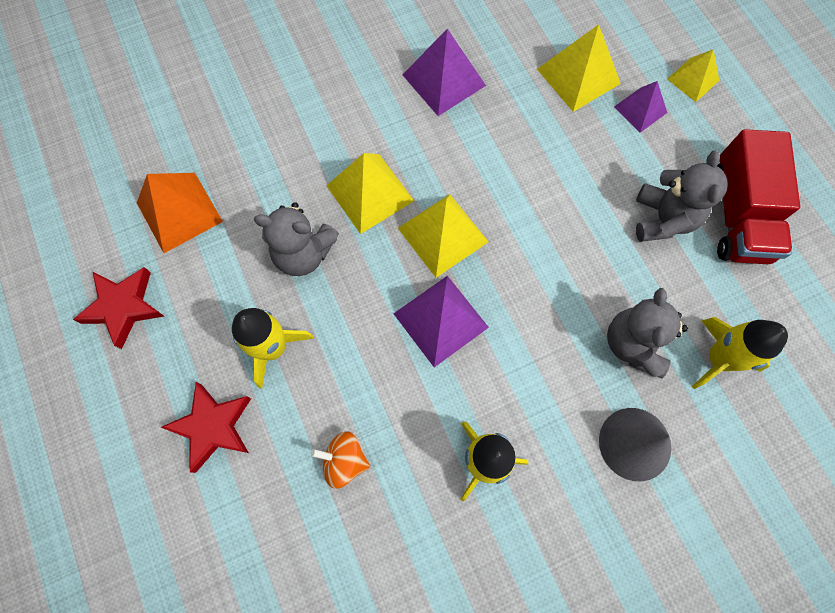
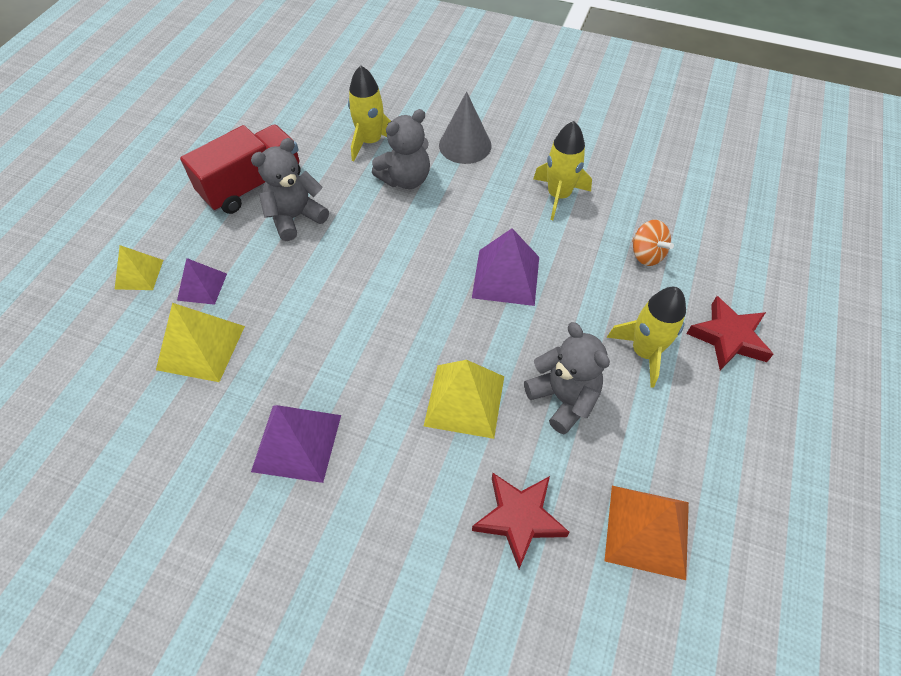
camera: 135 degrees left, 15 degrees down
red star [73,267,165,349] -> red star moved to [472,473,570,569]
yellow pyramid [398,194,489,278] -> none

